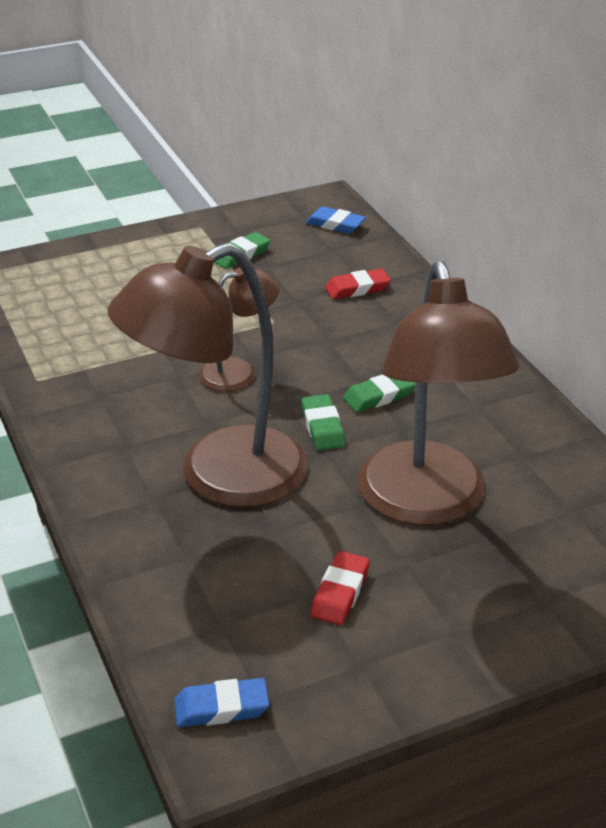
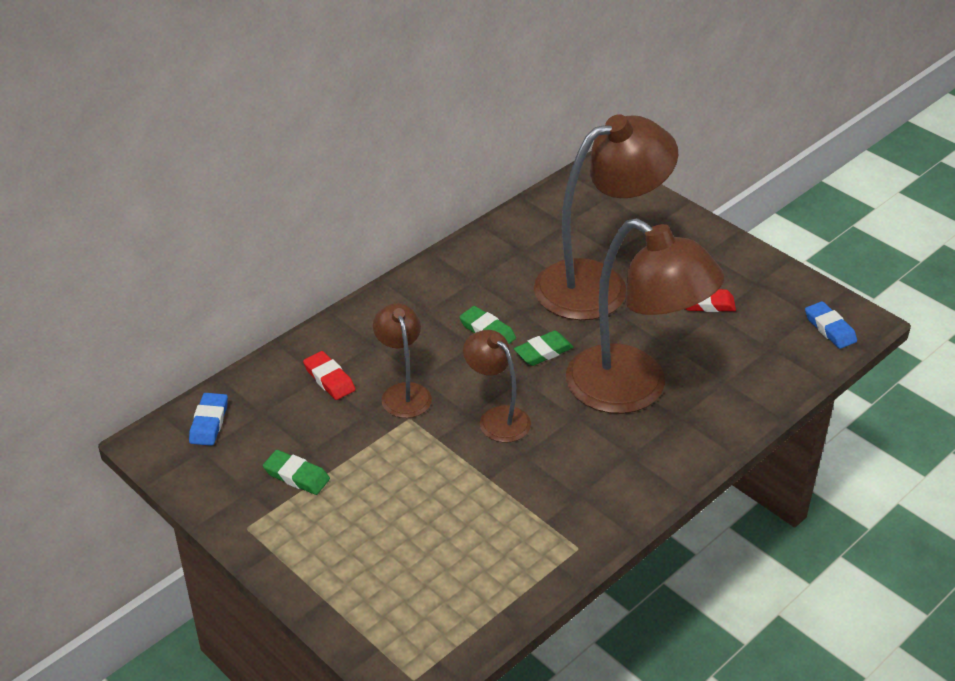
camera: 110 degrees left, 5 degrees up
none -> brown lamp [373,303,432,418]

